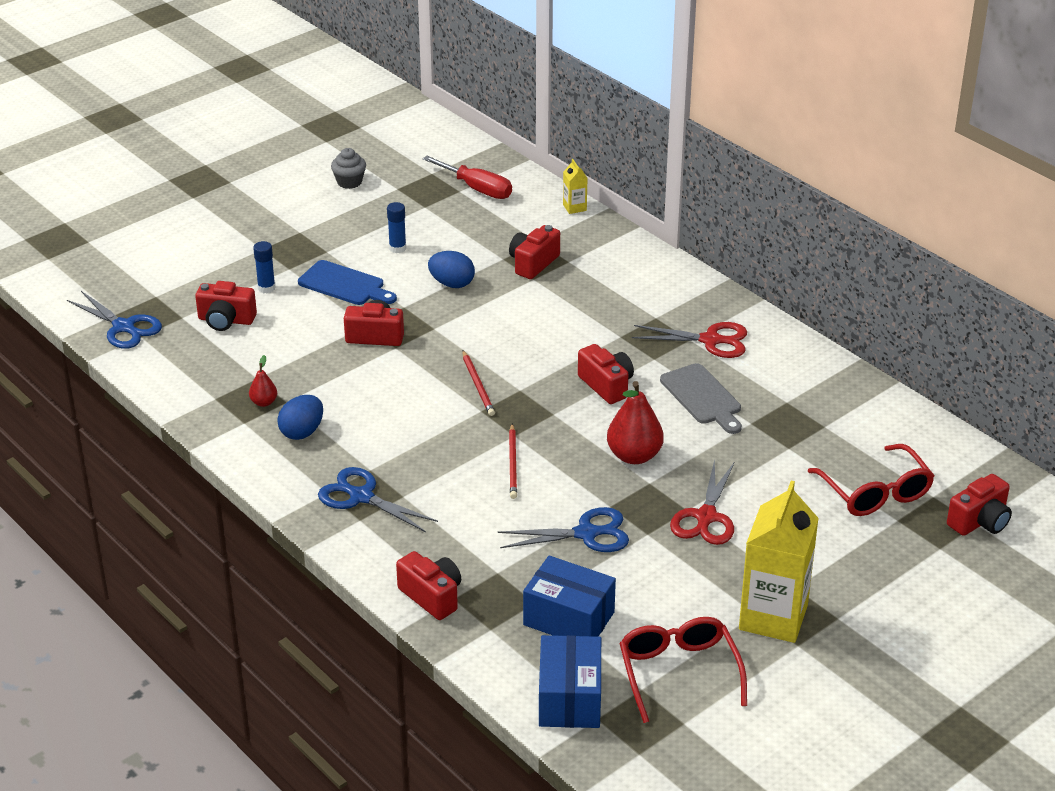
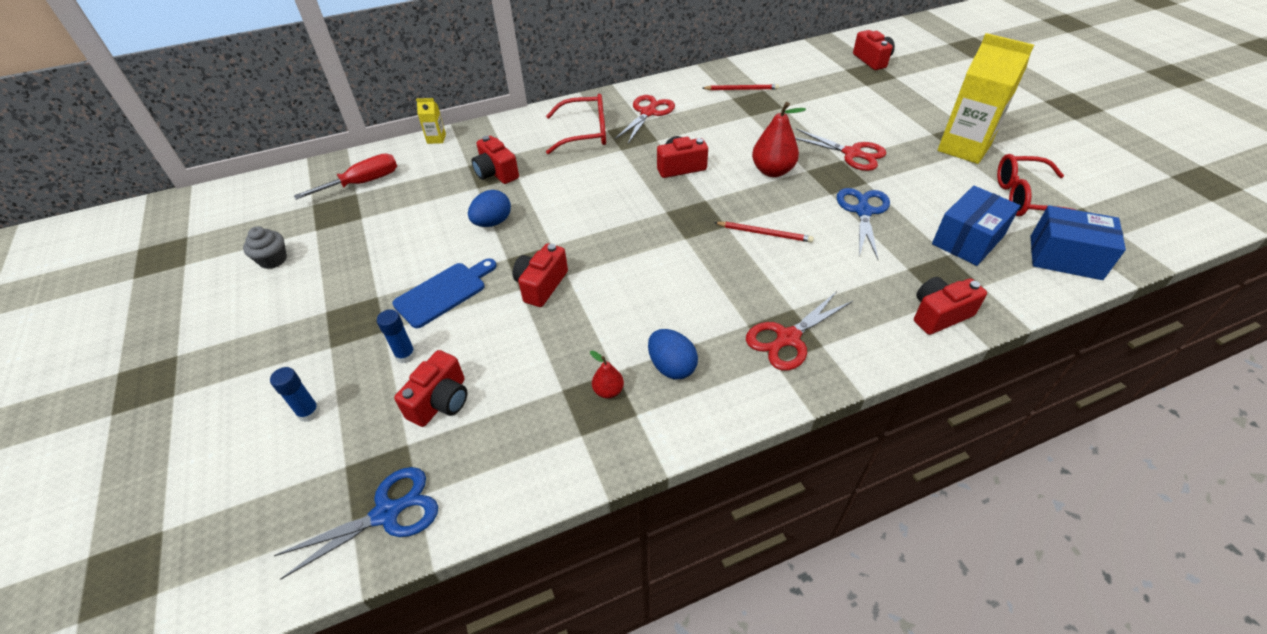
camera: 70 degrees left, 10 degrees up
blue scissors [318,467,438,532] -> red scissors [746,291,853,371]
blue glue stick [387,202,406,253] -> blue glue stick moved to [270,367,320,422]
red pencil [462,350,495,416] -> red pencil moved to [702,84,779,90]
grey cutting board [660,363,742,434] -> none
red glasses [808,444,934,516] -> red glasses moved to [546,94,606,154]

